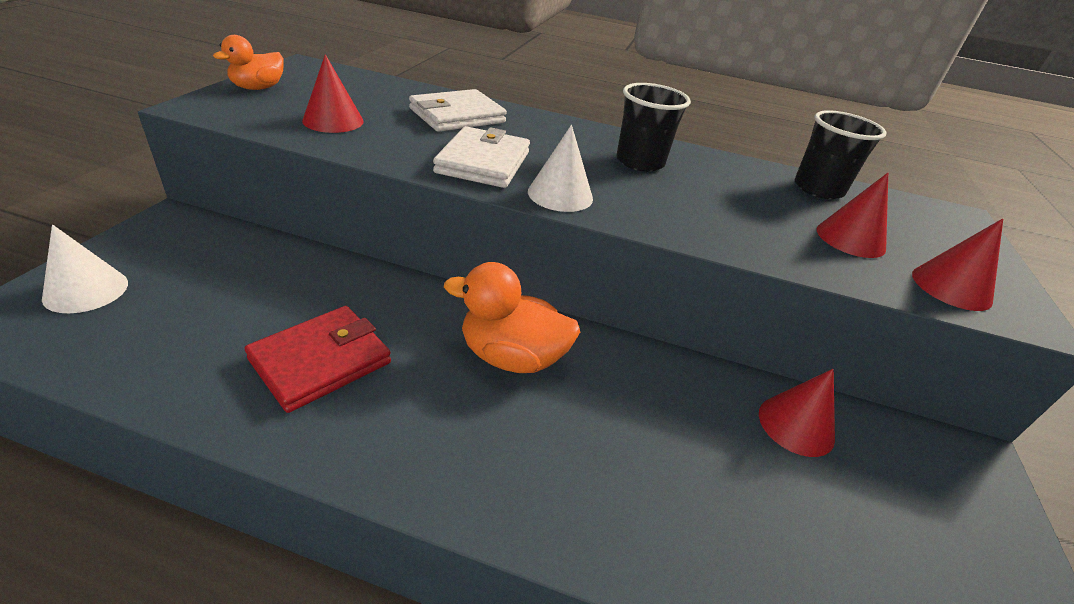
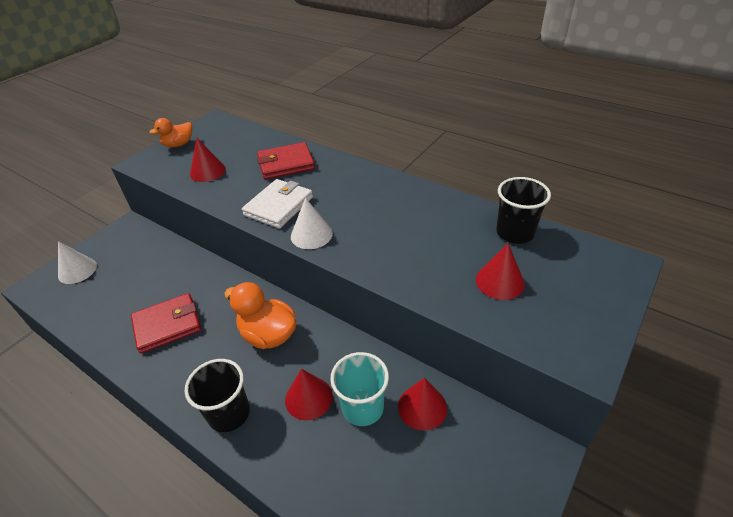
camera: 25 degrees right, 5 degrees up
white wallet [409,89,507,132] -> red wallet [257,142,315,179]
black cup [616,83,691,172] -> black cup moved to [184,359,250,432]
red cone [912,218,1003,311] -> red cone moved to [285,369,333,420]
none -> turquoise cup [330,352,389,426]

